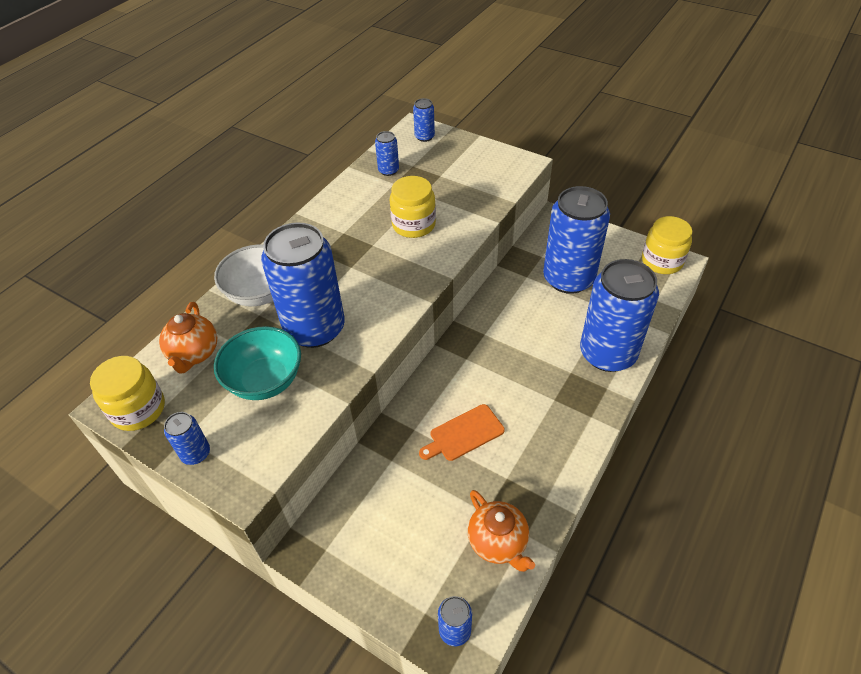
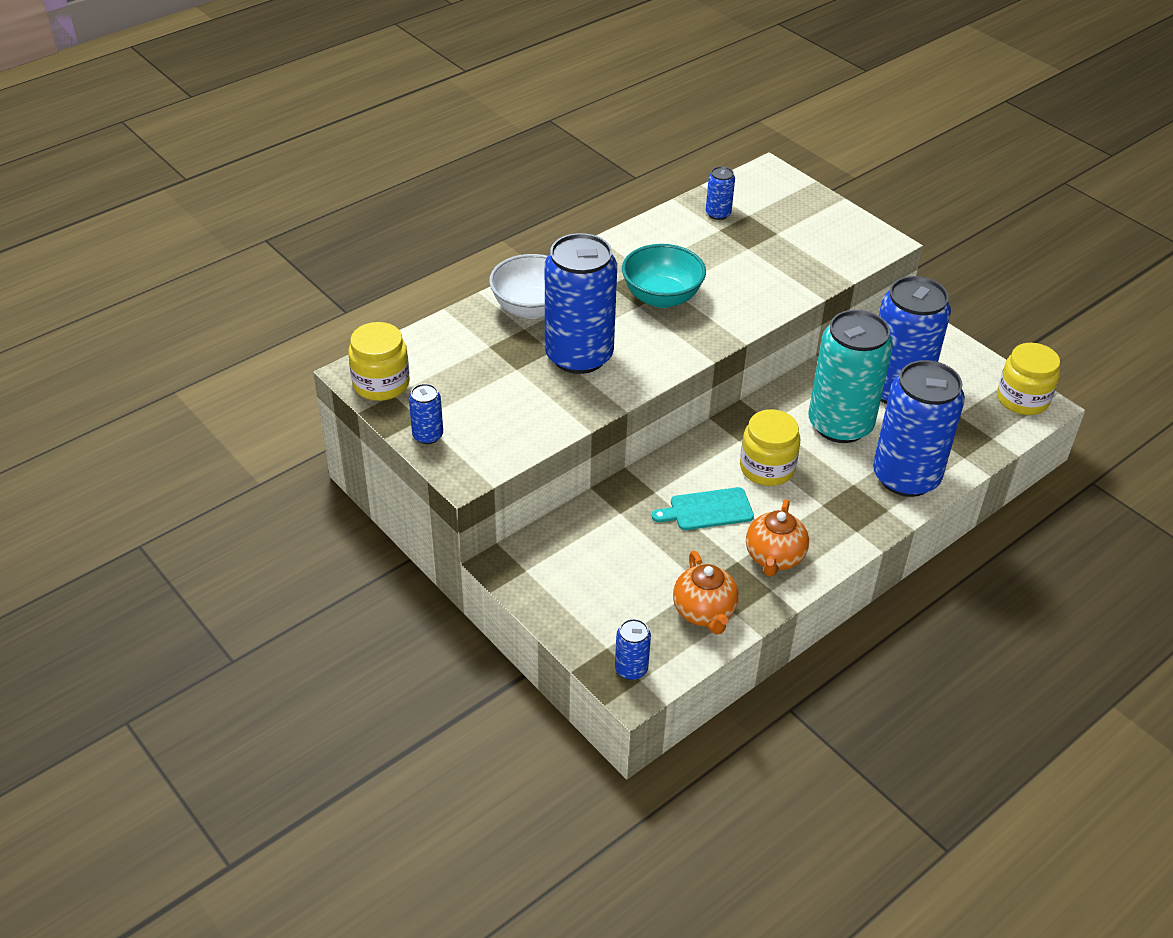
camera: 15 degrees right, 5 degrees down
orange teapot [159,302,217,374] -> orange teapot moved to [746,499,809,577]
turquoise bowl [214,326,301,400] -> turquoise bowl moved to [622,244,706,308]
yellow jar [390,176,436,238] -> yellow jar moved to [740,409,800,486]
blue can [413,98,435,142] -> none
orange cutting board [419,404,505,461] -> turquoise cutting board [652,487,754,530]
none -> turquoise can [808,310,893,443]

